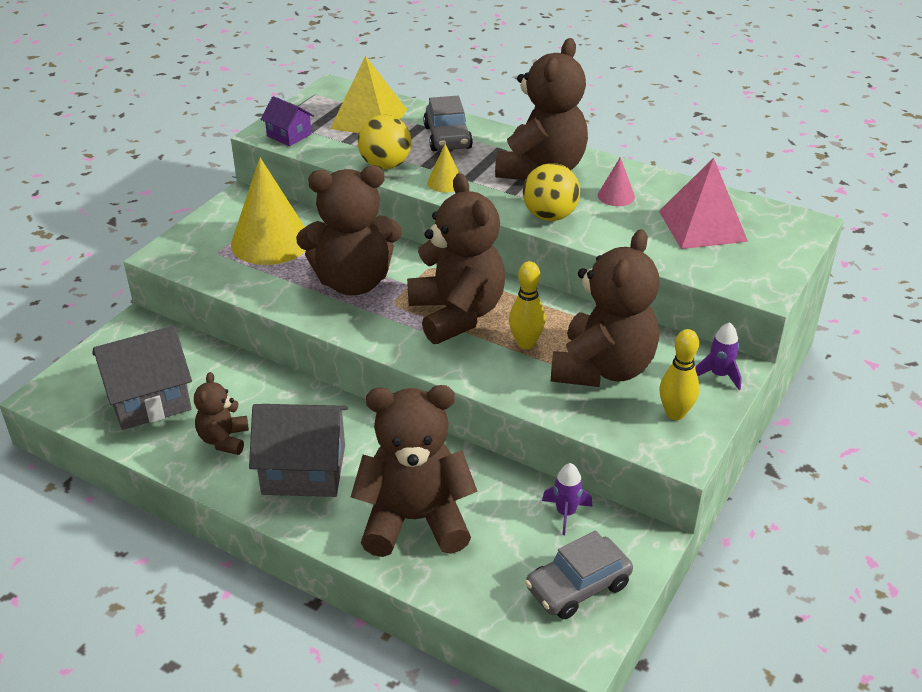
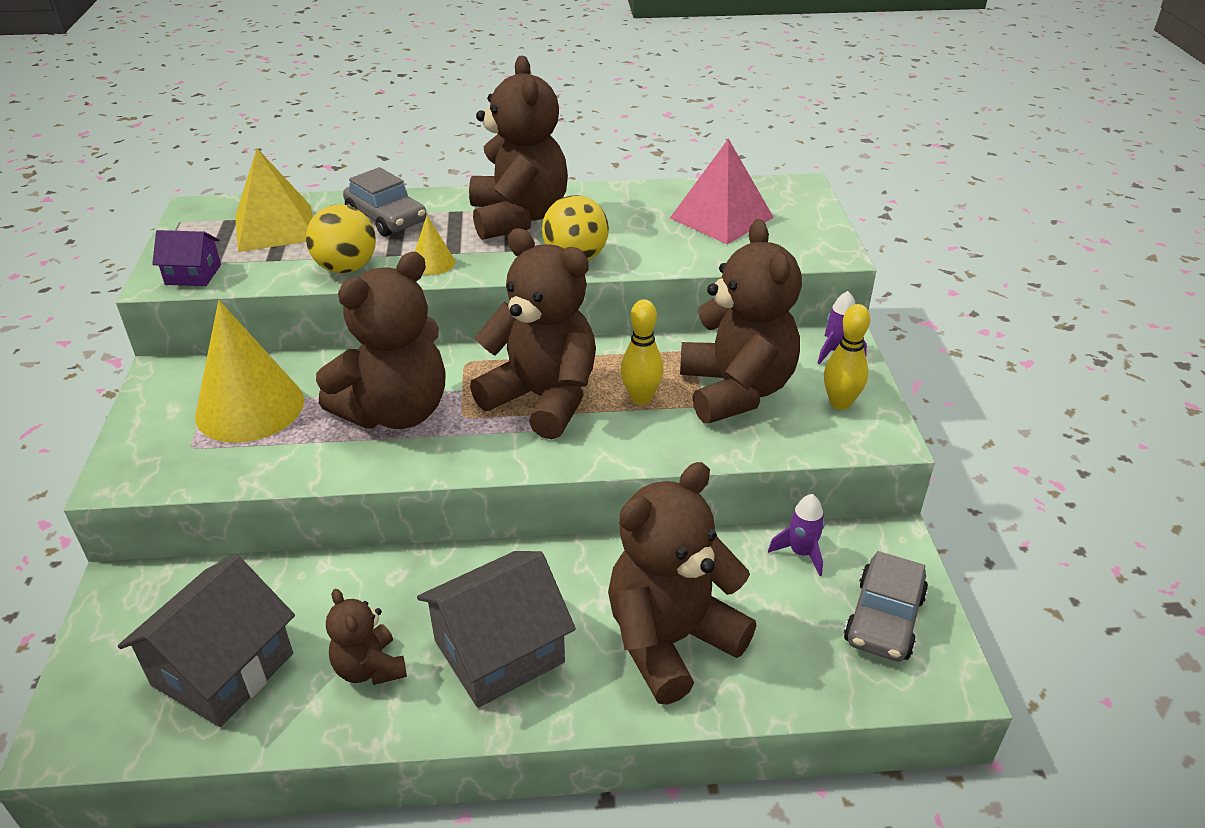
camera: 35 degrees left, 0 degrees up
pink cone [598,157,635,206] -> none

